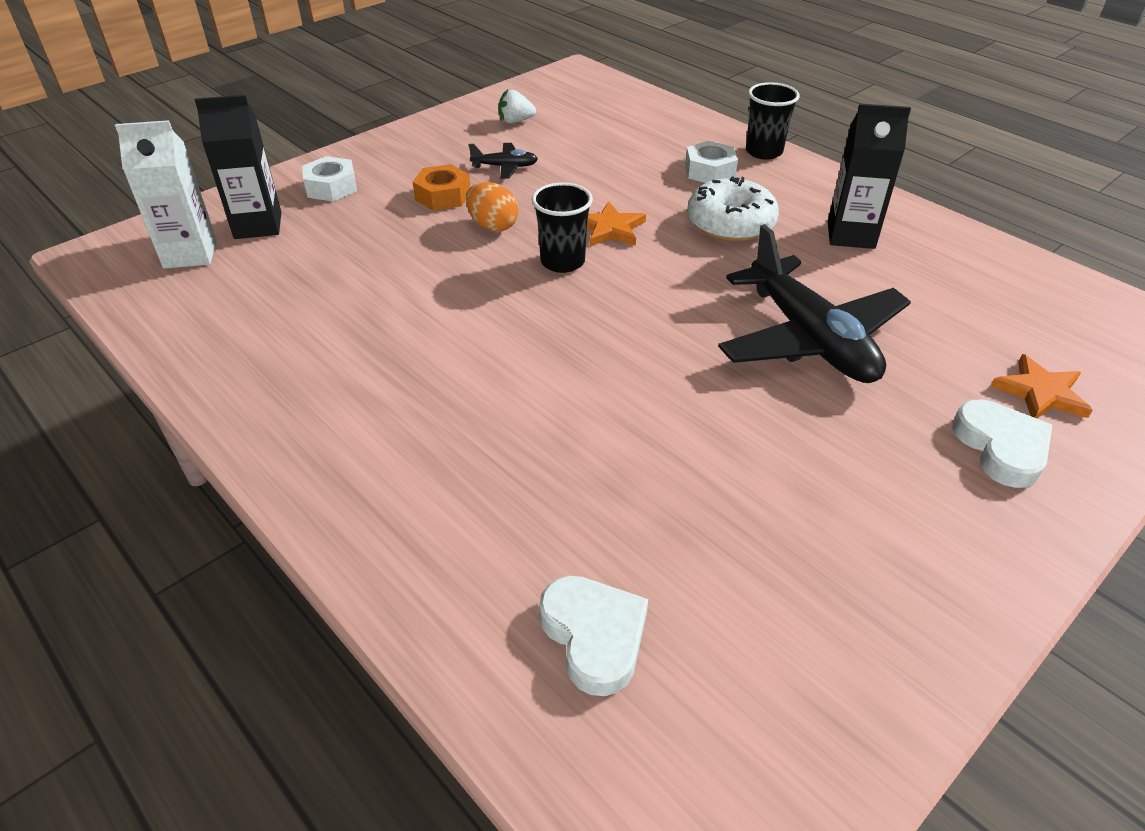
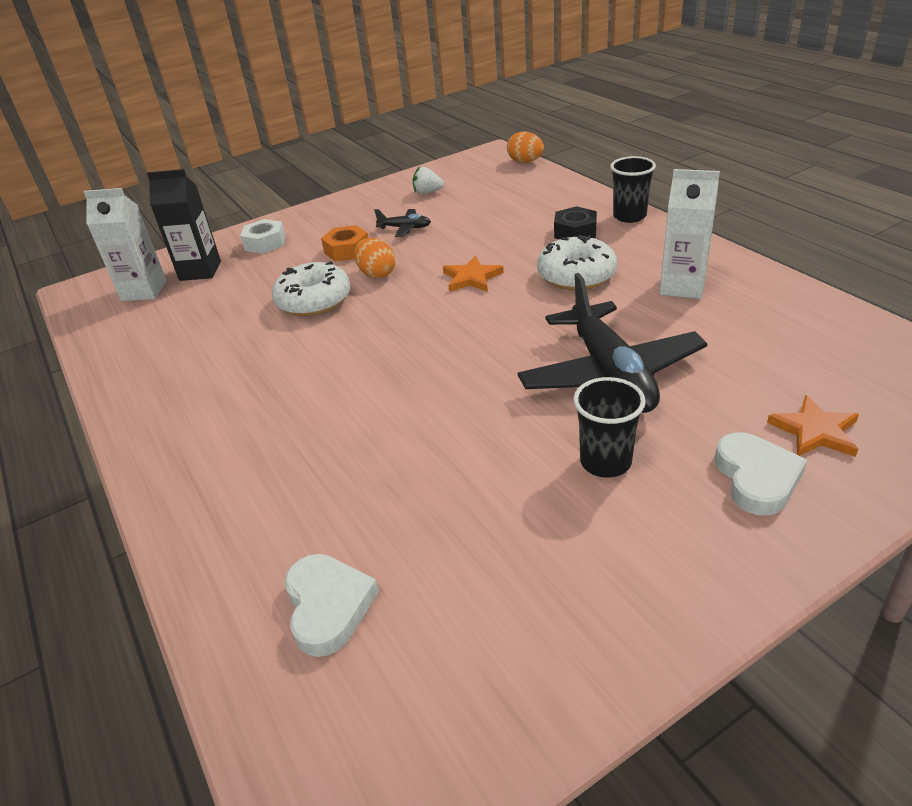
camera: 15 degrees right, 5 degrees down
black cup [532,182,593,273] -> black cup moved to [573,377,646,478]
white nut [685,141,738,183] -> black nut [554,206,597,239]
black carton [827,104,911,249] -> white carton [660,169,720,299]
none -> white donut [272,261,351,316]
none -> orange egg [507,131,544,163]

